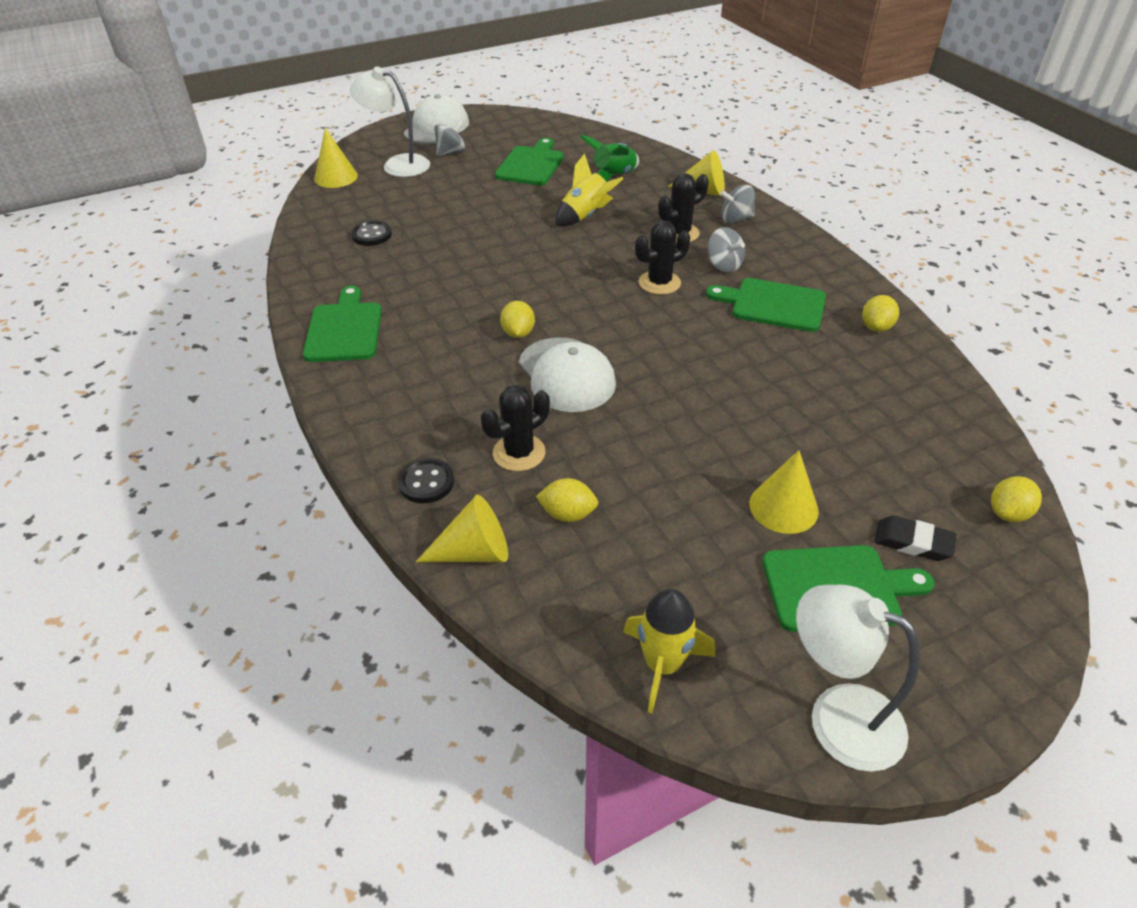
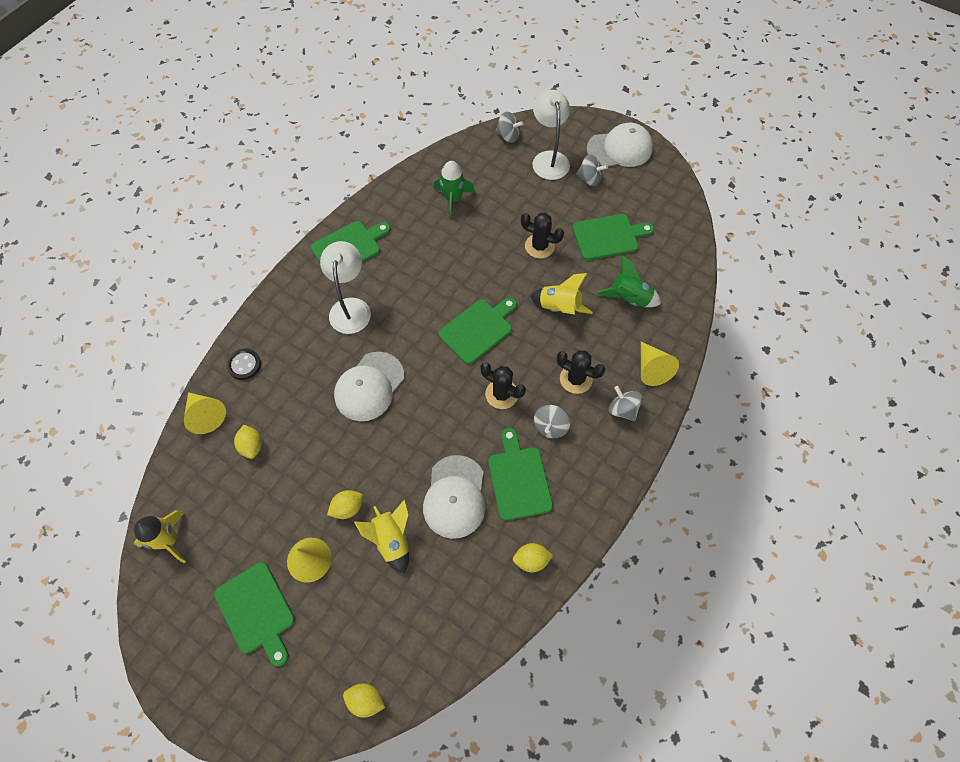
camera: 60 degrees right, 20 degrees up
yellow cone [314,128,358,188] -> grey spinning top [496,112,523,143]
black button [351,220,392,246] -> green rocket [434,161,475,219]
black cactus [481,385,550,471] -> black cactus moved to [521,213,564,258]
yellow lemon [500,301,535,338] -> yellow lemon moved to [327,490,363,519]
white lamp [796,585,920,772] -> white lamp moved to [320,241,371,334]
black eraser [875,516,956,561] -> none
none -> yellow rocket [354,499,409,574]
none -> white cap [423,455,485,539]
none -> green cutting board [439,297,517,364]

